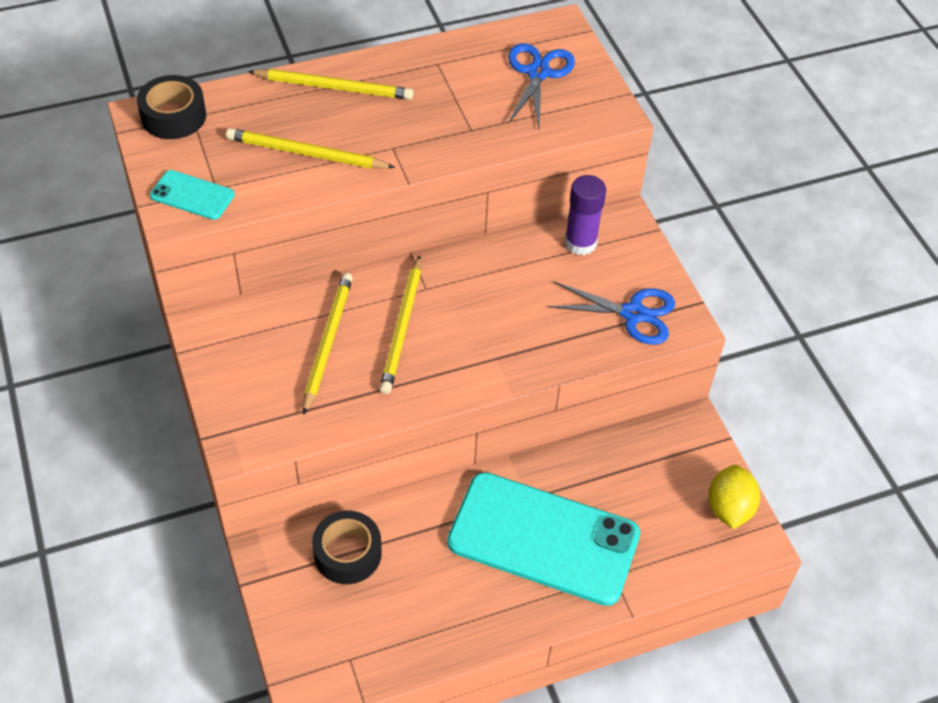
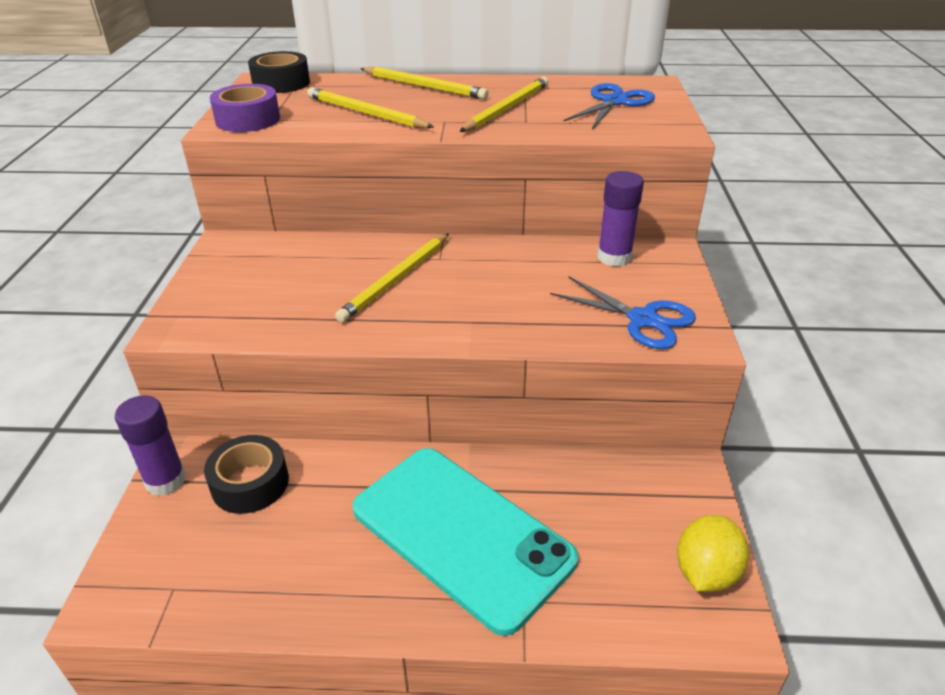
camera: 25 degrees right, 15 degrees down
turquoise phone [150,170,235,220] -> purple tape [210,84,280,132]
yellow pencil [303,273,353,415] -> yellow pencil moved to [459,77,548,132]
none -> purple glue stick [115,395,186,496]

